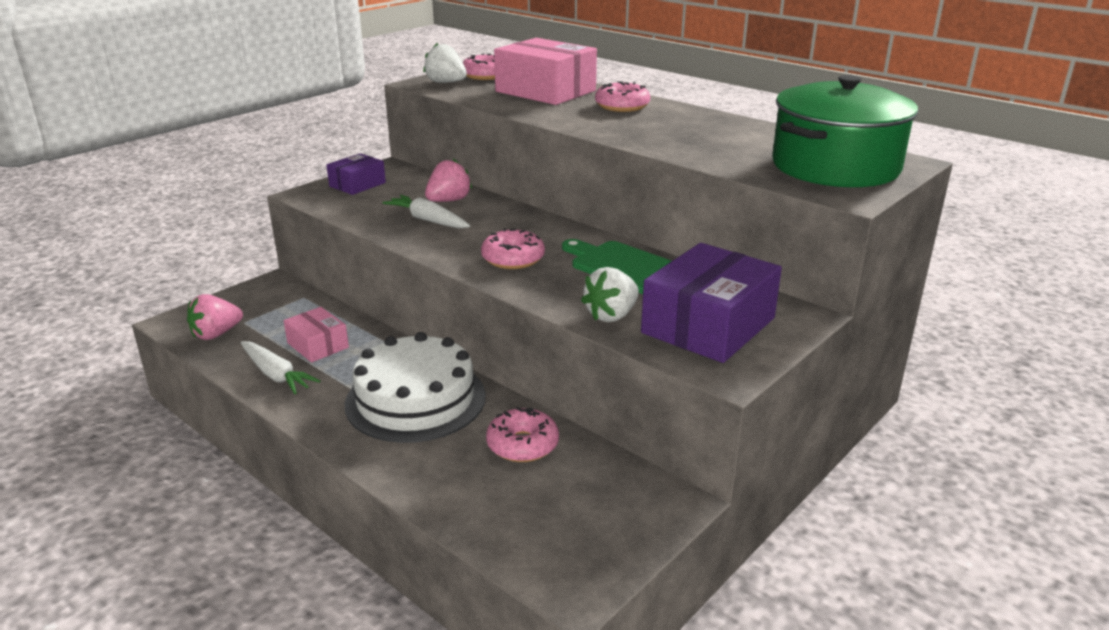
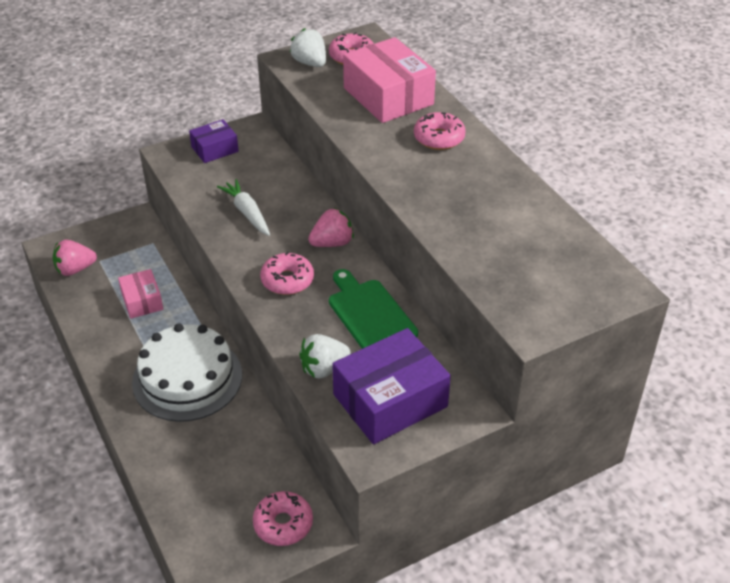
camera: 20 degrees right, 15 degrees up
white carrot [241,341,320,394] -> none
pink strawberry [425,159,472,202] -> pink strawberry moved to [308,208,354,247]
pink donut [486,407,559,462] -> pink donut moved to [253,491,313,546]
green pot [772,75,918,187] -> none

